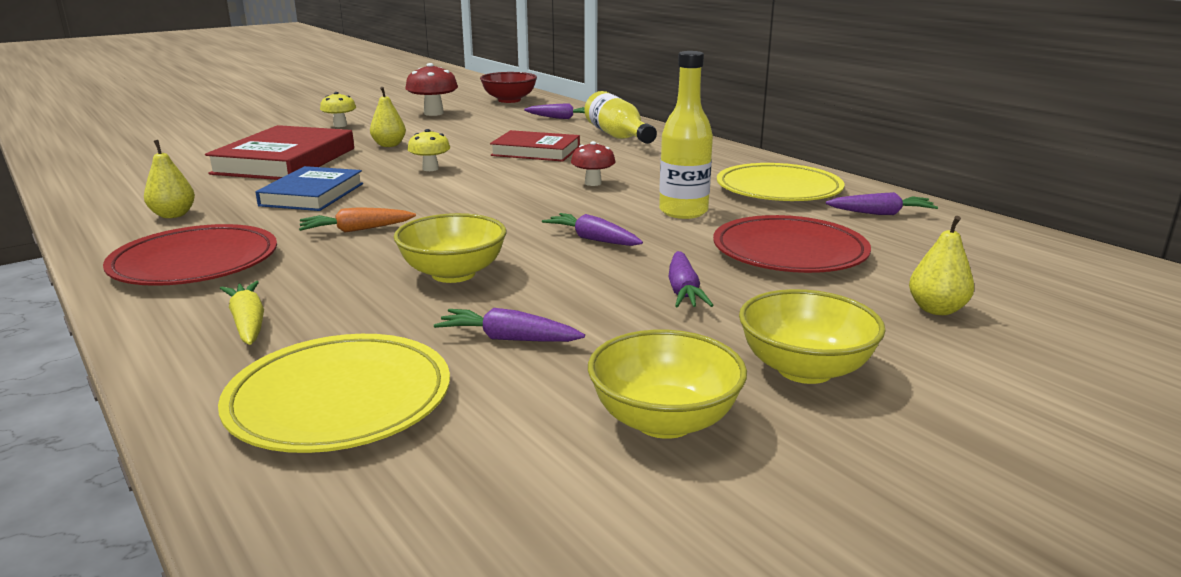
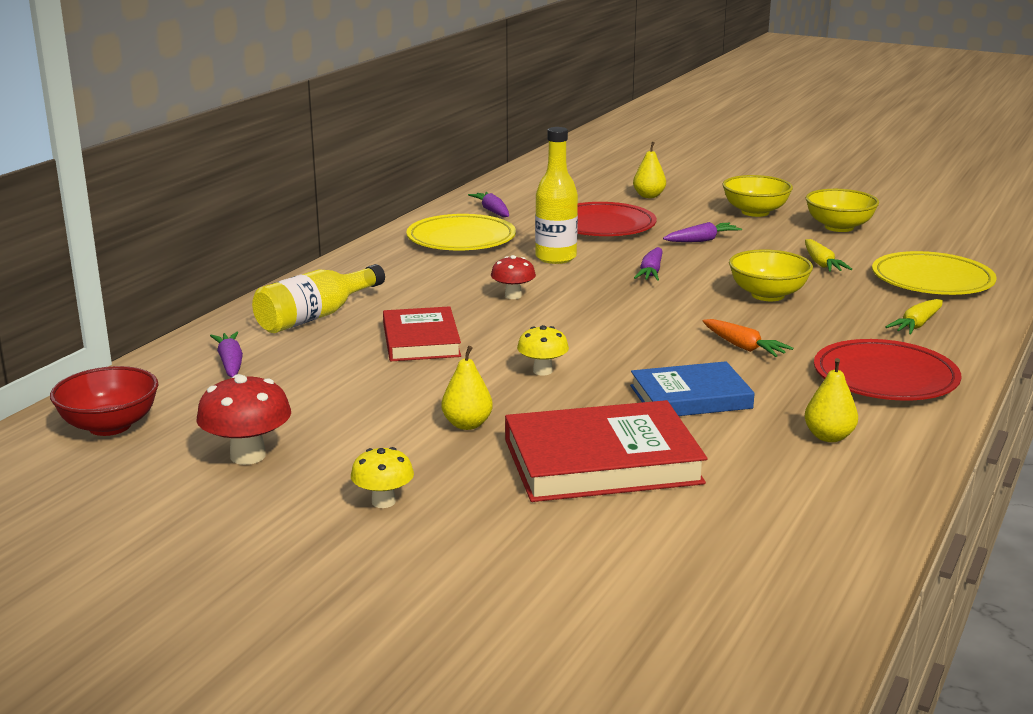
camera: 115 degrees left, 0 degrees up
purple carrot [434,308,585,342] -> yellow carrot [805,239,852,272]

